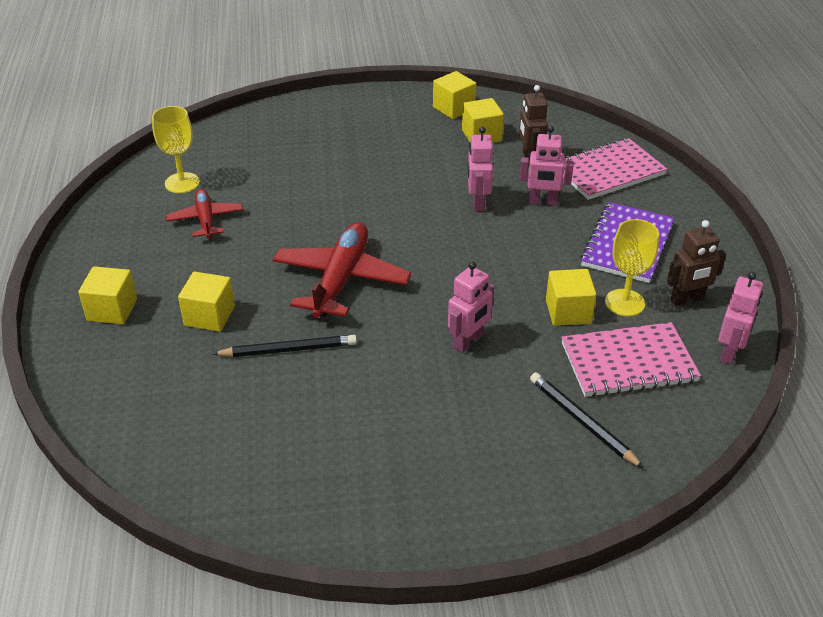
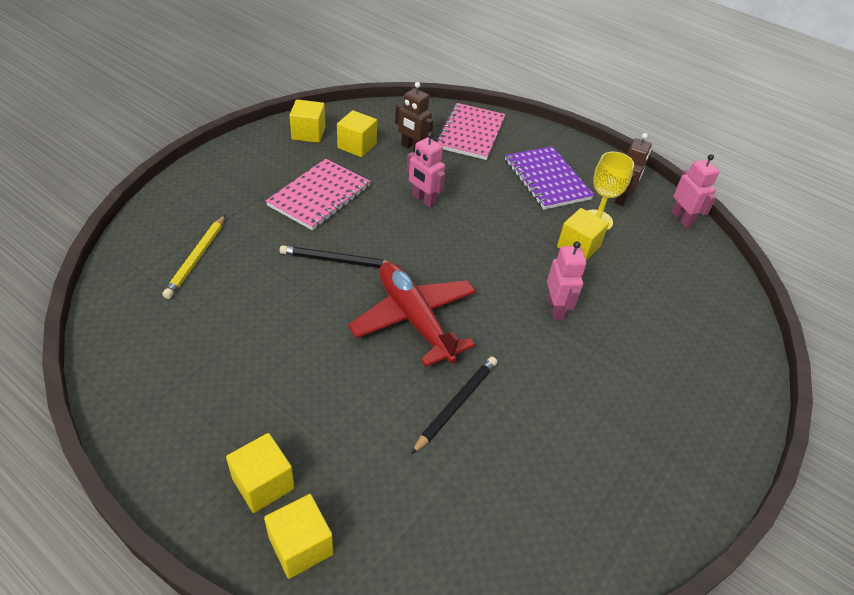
camera: 50 degrees left, 5 degrees up
yellow goblet [152,106,200,193] -> none
red plane [166,189,243,238] -> none
yellow cube [178,272,235,332] -> yellow cube moved to [264,494,333,579]
pink robot [519,126,574,206] -> none
black pencil [530,372,644,469] -> black pencil moved to [280,245,401,268]
pink notebook [561,322,701,397] -> pink notebook moved to [266,159,371,231]
none -> yellow pencil [162,215,225,299]

